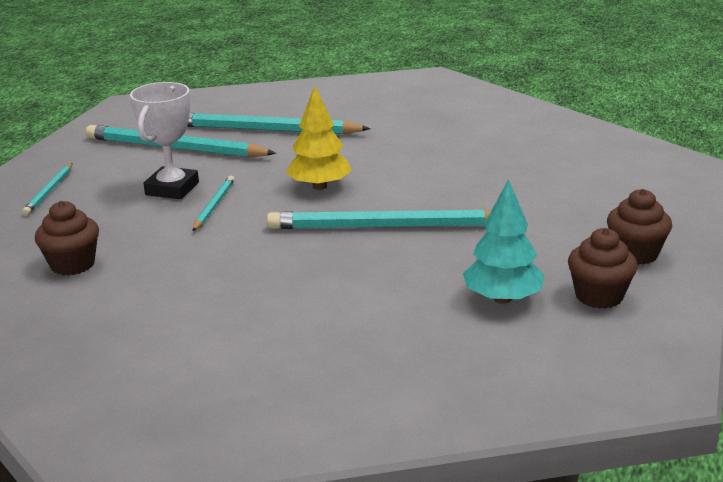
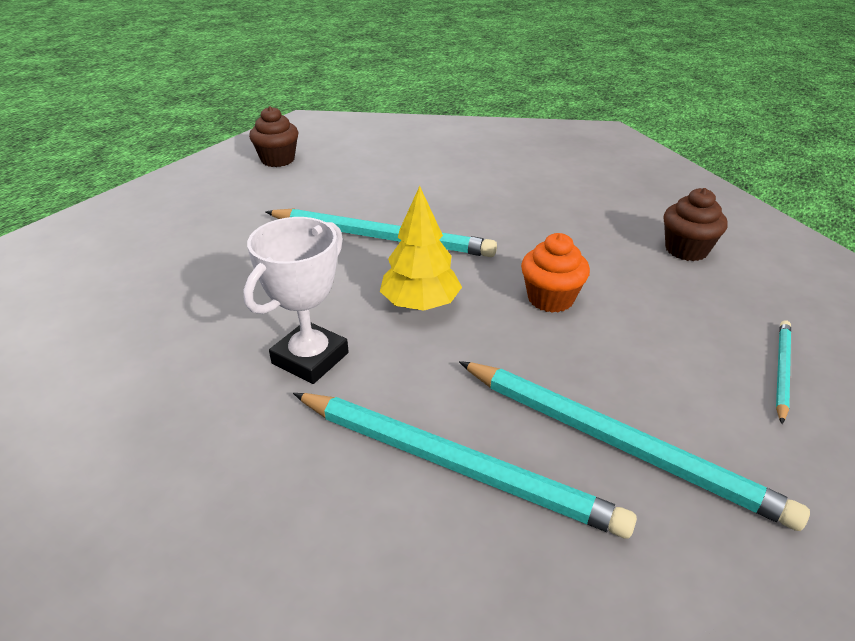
camera: 165 degrees left, 10 degrees up
white trophy [130,82,199,199] -> white trophy moved to [243,217,349,384]
turquoise pencil [193,176,235,231] -> orange cupcake [521,233,590,313]
turquoise tree [463,179,545,304] -> none
brown cupcake [607,189,672,265] -> none

